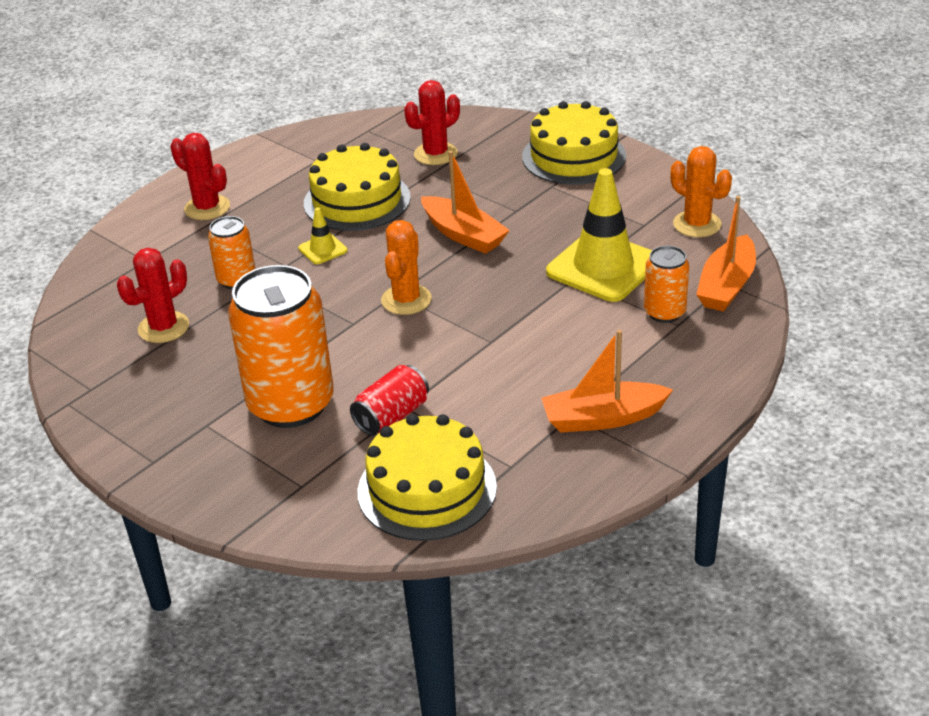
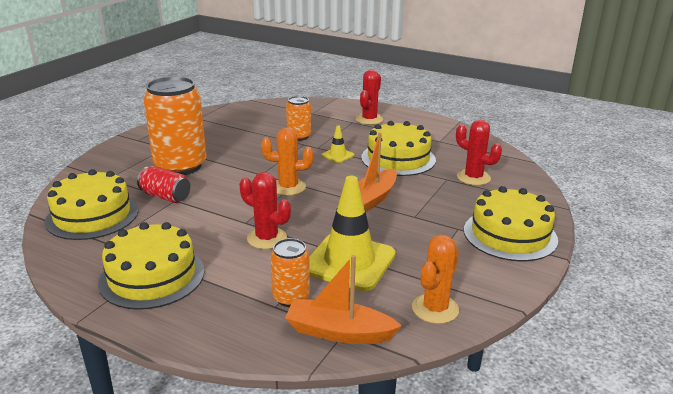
camera: 75 degrees right, 10 degrees down
red cactus [117,248,189,343] -> red cactus moved to [239,172,291,249]
orange boat [541,330,673,433] -> yellow cake [98,222,205,310]

